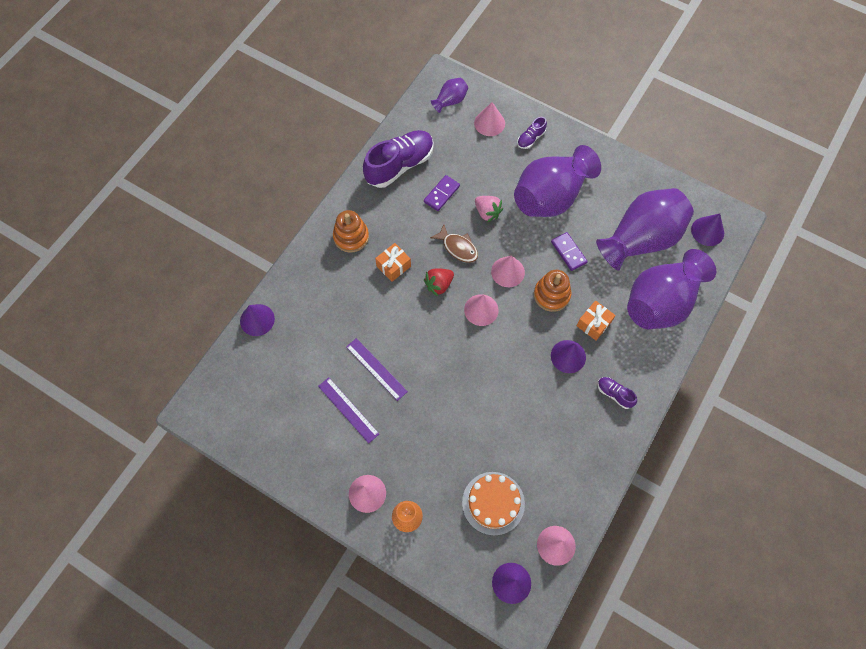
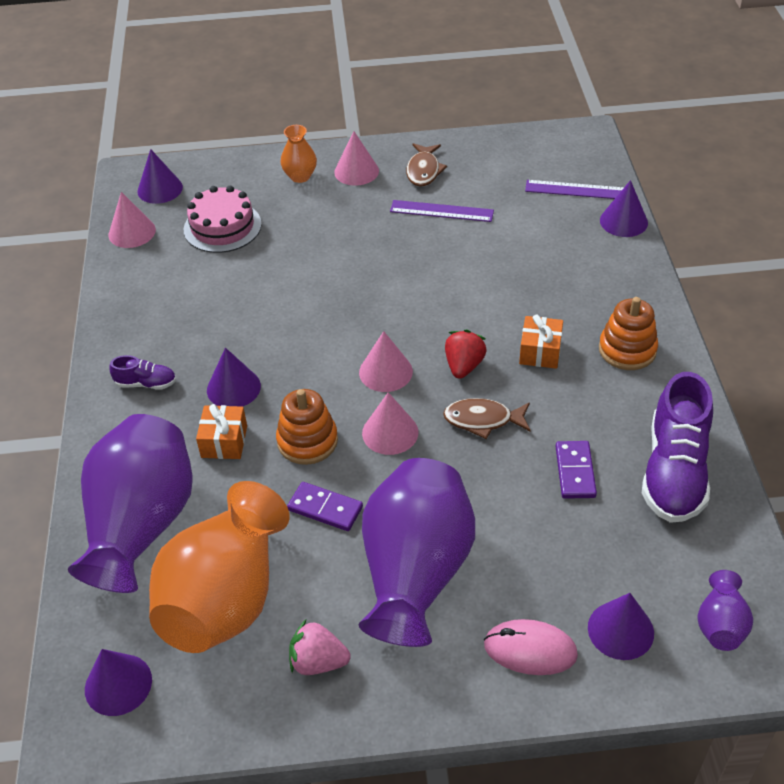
camera: 145 degrees right, 20 degrees down
purple ruler [346,338,408,401] -> purple ruler moved to [525,180,624,199]
orange cake [462,472,525,536] -> pink cake [184,186,262,253]
pink cone [474,102,505,136] -> purple cone [588,593,654,660]
pink strawberry [475,196,503,222] -> pink strawberry moved to [289,620,351,675]
purple shoe [517,117,547,149] -> pink mouse [484,619,578,675]
purple vase [596,188,694,270] -> orange vase [149,481,290,653]
none -> brown fish [406,143,447,187]

